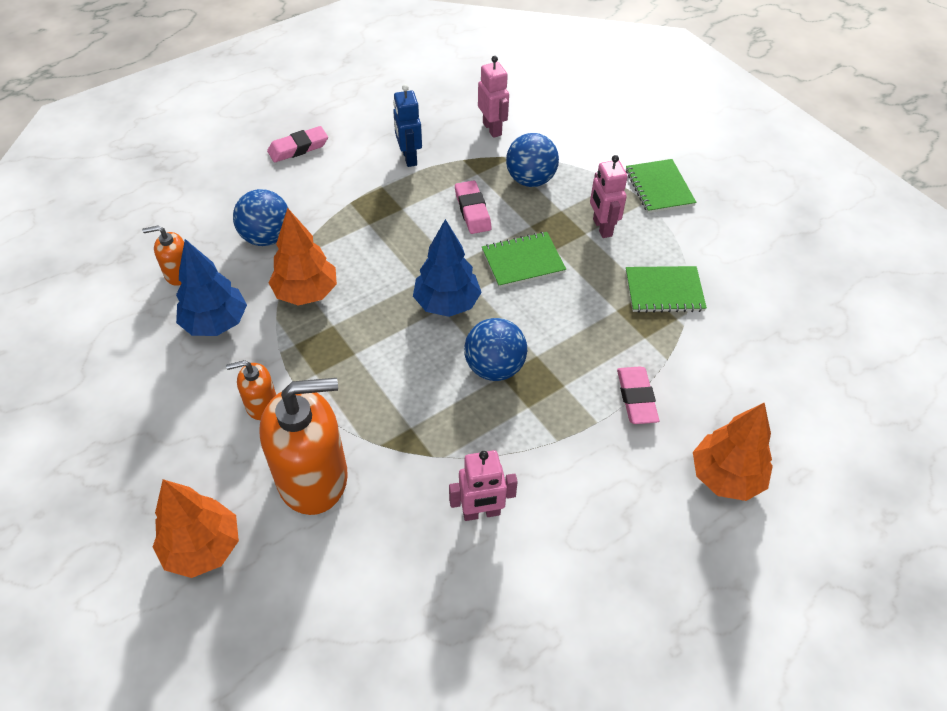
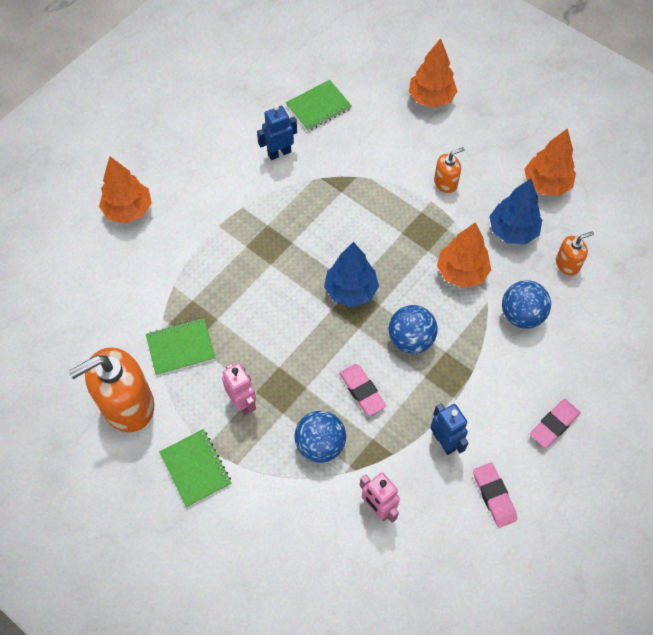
camera: 165 degrees right, 10 degrees up
orange soap dispenser [260,378,348,515] -> orange soap dispenser moved to [68,347,154,432]
pink robot [449,450,518,521] -> blue robot [257,105,297,160]
blue ball [464,318,527,381] -> blue ball moved to [389,305,438,354]
green notebook [482,232,566,288] -> green notebook moved to [286,80,352,131]
pink eraser [617,366,659,424] -> pink eraser moved to [473,463,517,528]
none -> orange tree [524,128,576,196]

